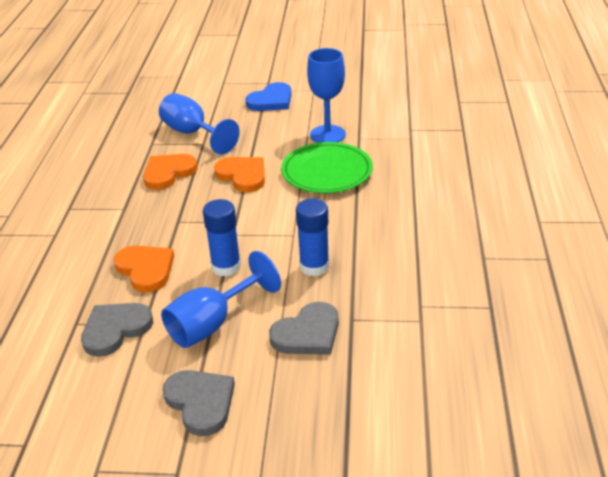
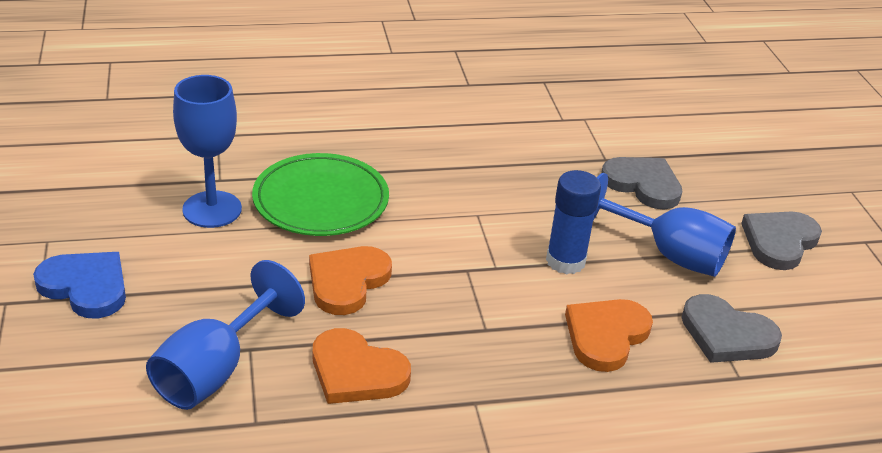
camera: 110 degrees left, 0 degrees up
blue glue stick [296,198,329,276] -> none

